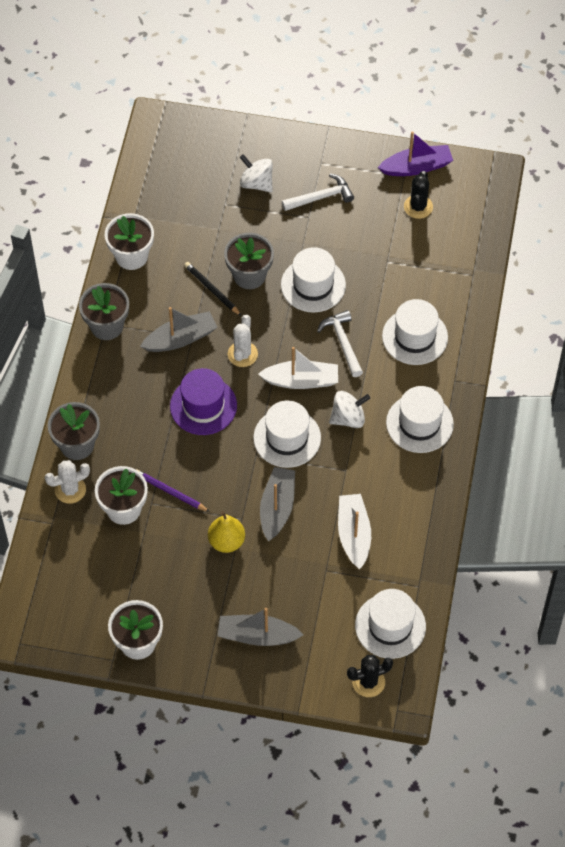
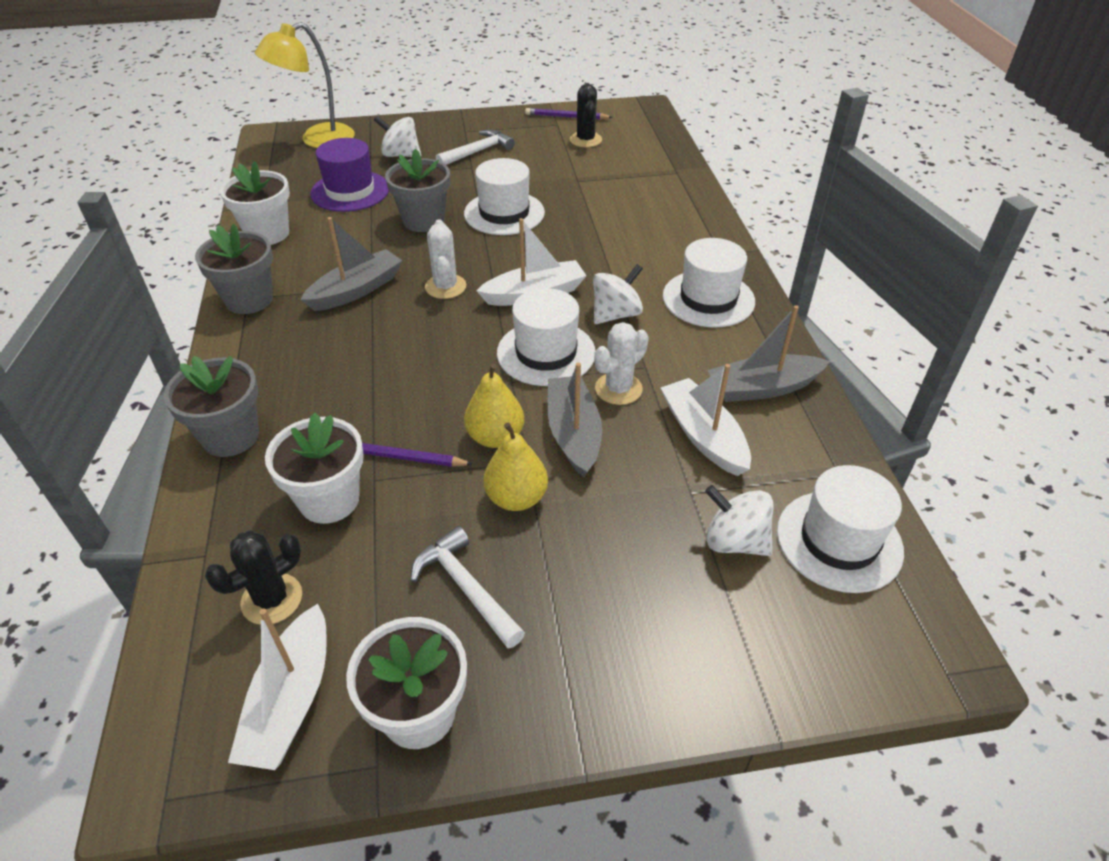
camera: 20 degrees left, 15 degrees down
white cactus [45,460,90,504] -> white cactus moved to [594,322,649,405]
purple hat [170,368,237,435] -> purple hat moved to [310,138,389,212]
black pencil [184,262,242,316] -> none
grey boat [218,608,304,646] -> grey boat moved to [707,305,830,402]
white hammer [317,310,363,377] -> white hammer moved to [411,526,525,648]
black cactus [347,655,393,697] -> black cactus moved to [205,530,302,625]
purple boat [378,131,453,176] -> purple pencil [525,108,612,120]
white hat [382,299,448,365] -> none
none -> white boat [228,604,327,770]
none -> yellow lamp [255,22,355,148]
none -> yellow pear [464,364,524,448]
none -> white spinning top [705,485,774,556]

